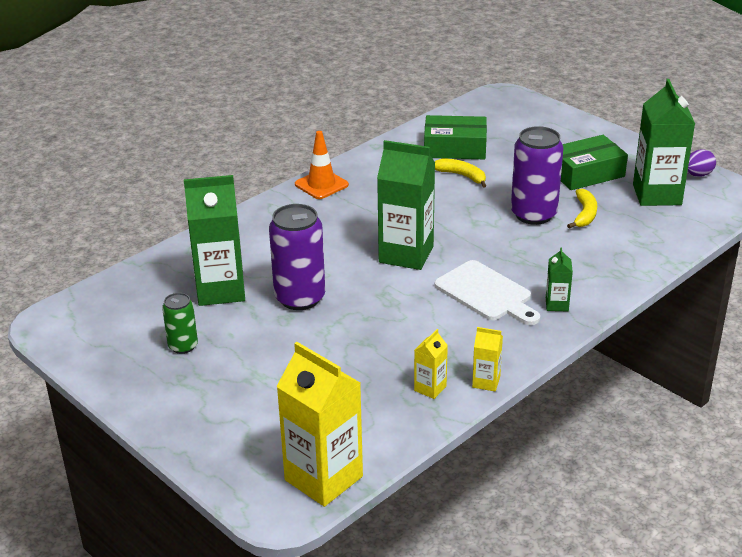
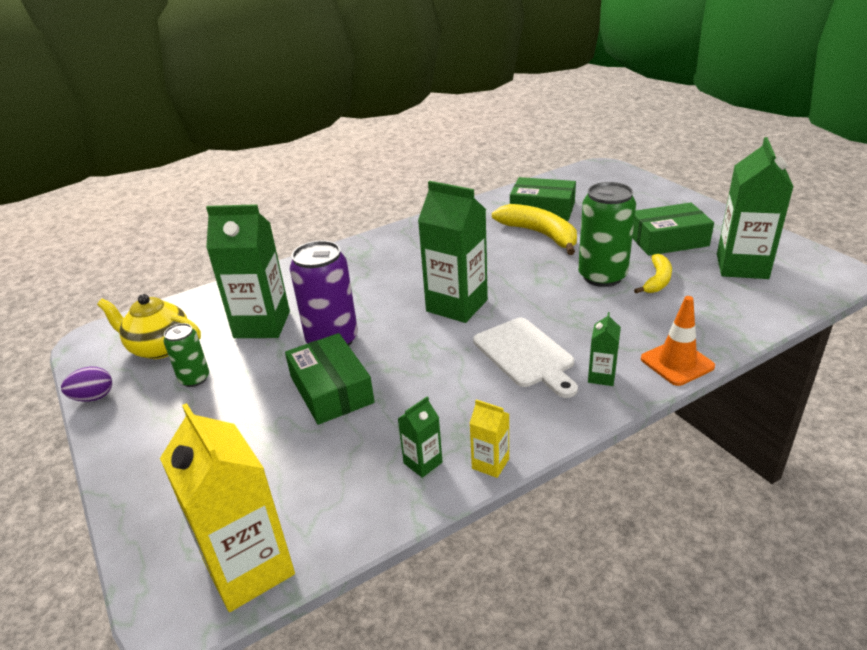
camera: 15 degrees right, 0 degrees up
orange traffic cone [295,131,349,199] -> orange traffic cone moved to [641,296,715,386]
yellow carton [414,329,448,399] -> green carton [398,396,442,478]
yellow banana [435,159,487,188] -> yellow banana [492,204,577,255], size x1.70
purple can [511,126,563,225] -> green can [578,182,636,287]
purple egg [687,150,716,177] -> purple egg moved to [61,367,112,402]
none -> yellow teapot [97,294,201,359]
none -> green box [285,333,374,425]

